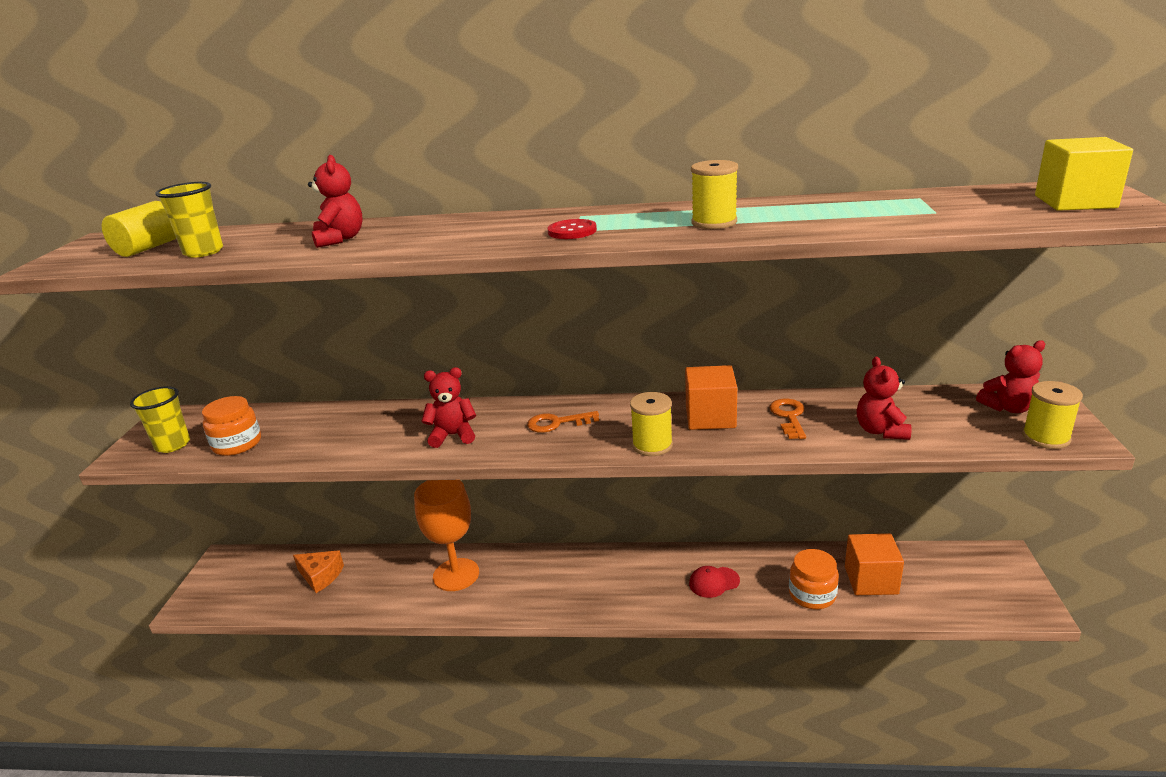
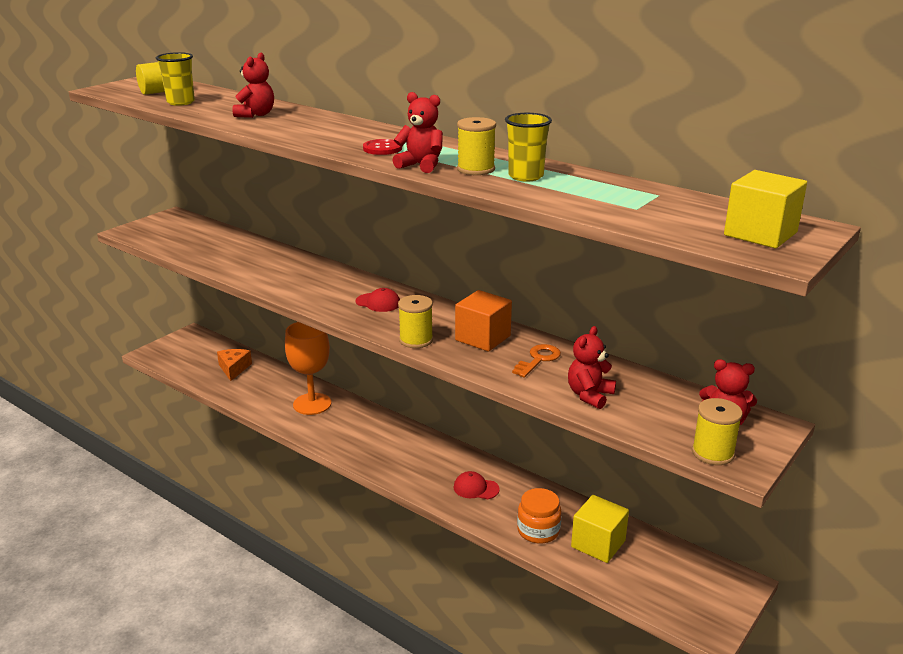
camera: 30 degrees right, 0 degrees up
yellow cup [130,386,190,453] -> yellow cup moved to [505,113,552,182]
orange jar [202,396,261,456] -> none
orange cheese [293,550,344,593] -> orange cheese turned 150 degrees counterclockwise [217,349,252,381]
red teddy bear [421,368,476,448] -> red teddy bear moved to [392,92,443,173]
orange key [527,411,599,433] -> red cap [355,288,400,312]
orange cube [845,533,904,595] -> yellow cube [571,495,629,563]

